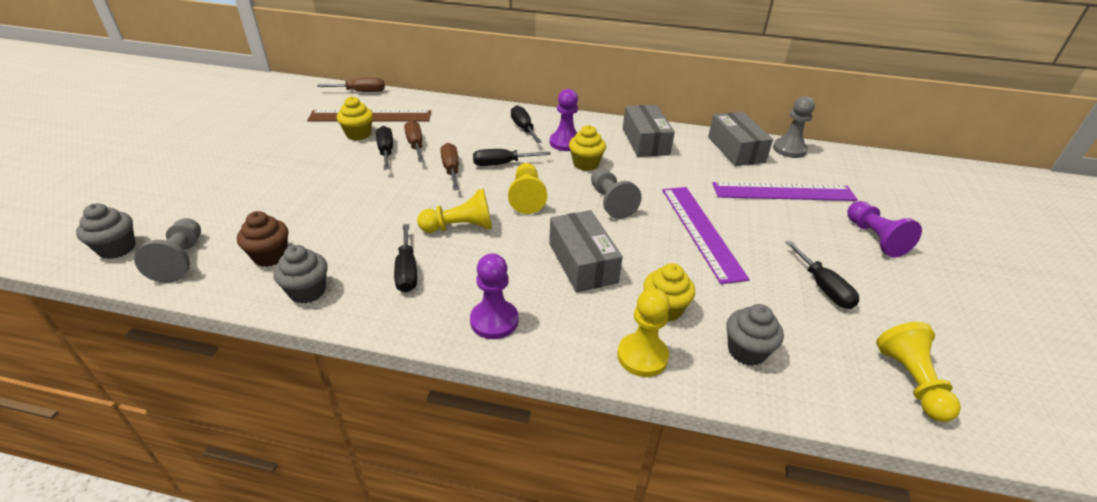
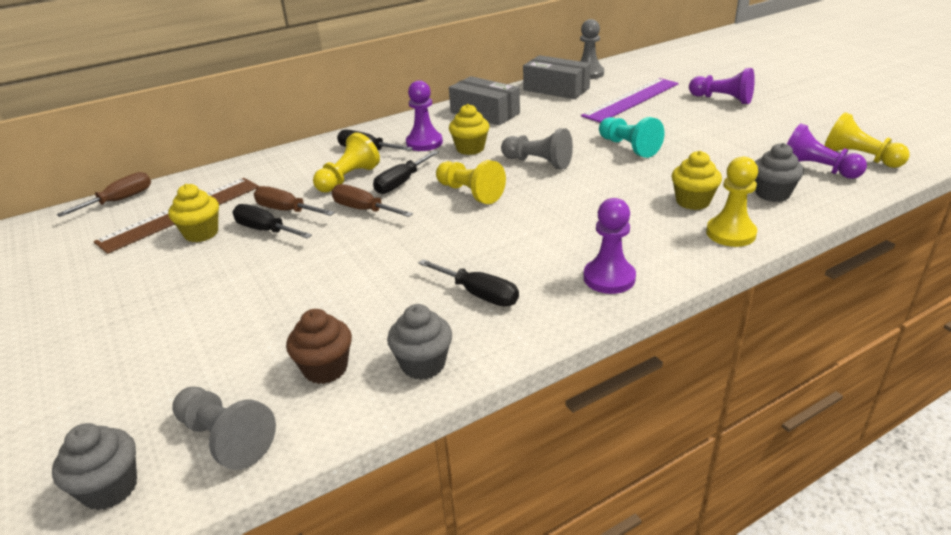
camera: 40 degrees left, 5 degrees down
yellow pawn [417,189,492,233] -> yellow pawn moved to [313,132,380,193]
grey box [549,210,623,293] -> none
purple ruler [662,187,750,284] -> turquoise pawn [599,117,664,158]
black screwdriver [785,240,859,309] -> none
none -> purple pawn [787,123,867,179]

